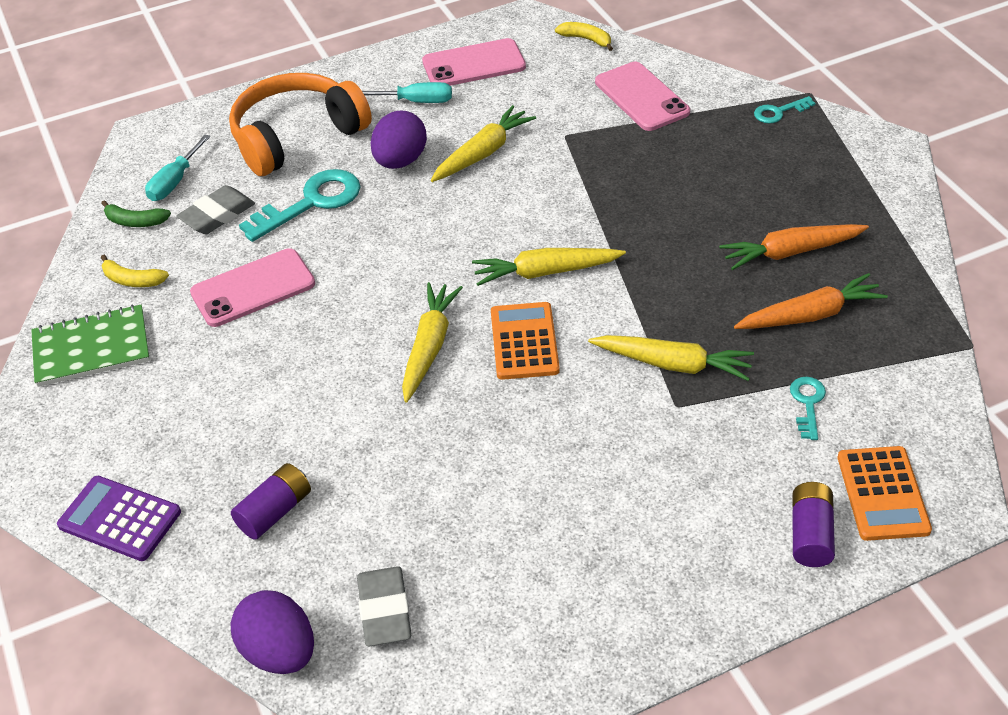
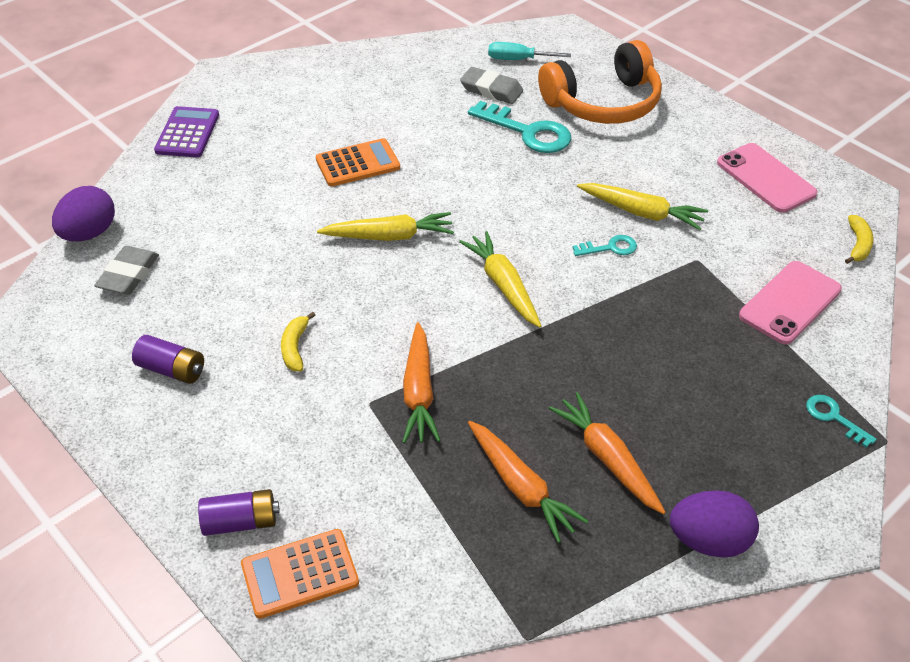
camera: 70 degrees right, 0 degrees up
green notebook [31,304,150,387] -> none
green banana [101,200,171,227] -> none
yellow banana [101,255,169,287] -> yellow banana moved to [281,312,315,371]
pink phone [190,248,315,327] -> none
orange headphones [229,73,372,176] -> orange headphones turned 120 degrees clockwise [538,40,662,124]
purple battery [231,463,311,540] -> purple battery moved to [132,335,204,384]
grey eraser [357,566,411,646] -> grey eraser turned 45 degrees counterclockwise [94,246,159,295]
turquoise screwdriver [362,82,452,103] -> none
purple egg [371,111,427,169] -> purple egg moved to [670,490,759,558]
orange calculator [491,302,560,380] -> orange calculator moved to [316,138,400,187]
yellow carrot [588,335,754,381] -> orange carrot [403,322,441,443]
turquoise key [790,377,826,440] -> turquoise key moved to [573,235,637,256]

